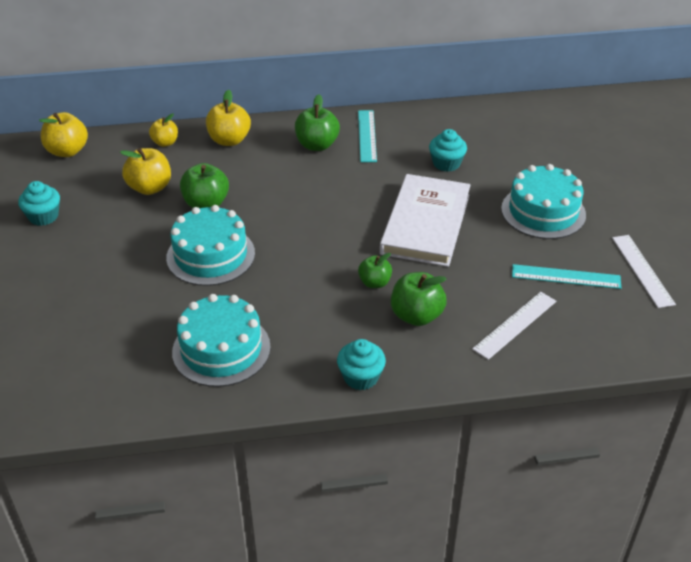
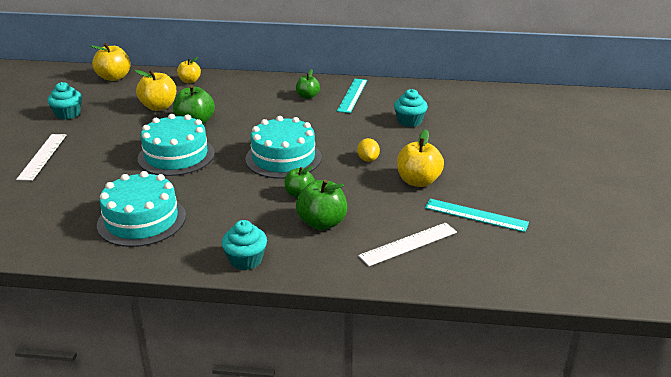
camera: 15 degrees right, 10 degrees down
yellow apple [206,90,251,146] -> yellow apple moved to [397,129,444,187]
green apple [295,94,340,151] -> green apple [296,69,320,99], size x0.64
white book [380,174,471,267] -> yellow lemon [357,138,380,162]
turquoise cake [501,164,586,239] -> turquoise cake moved to [245,116,322,179]
white ruler [612,235,676,308] -> white ruler moved to [16,134,66,181]

